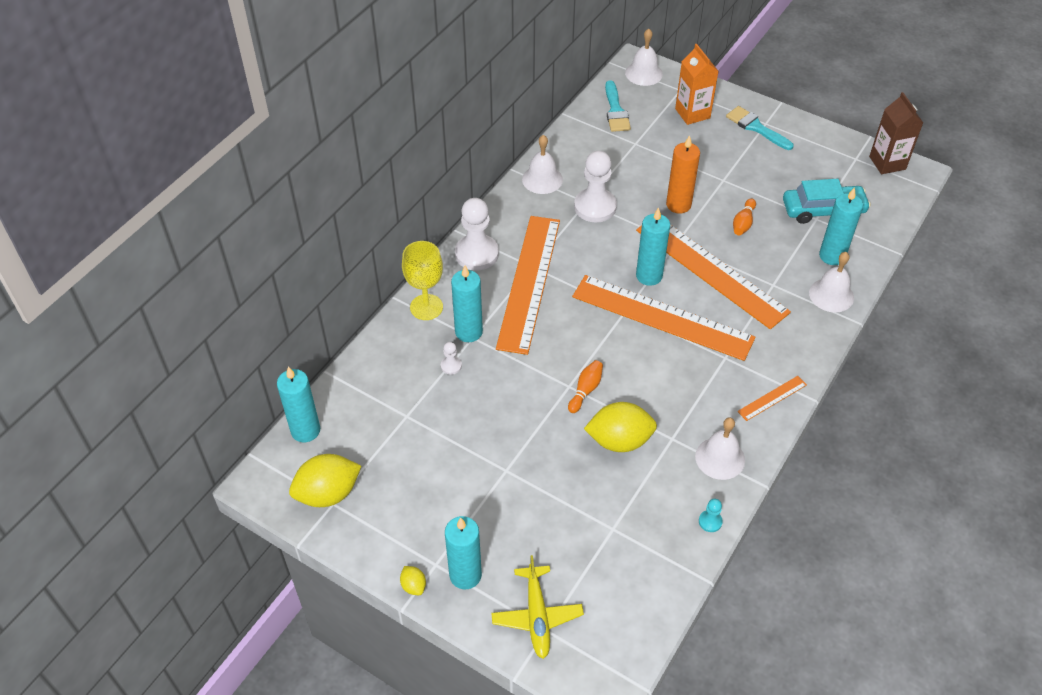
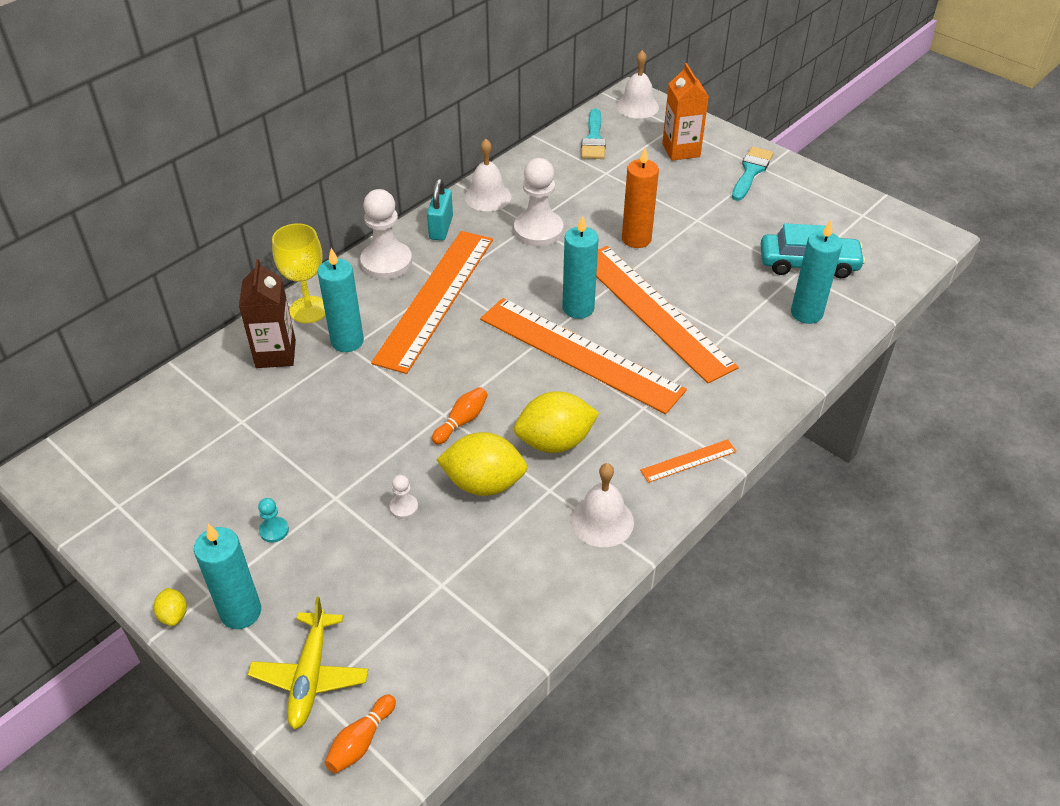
camera: 10 degrees right, 5 degrees down
turquoise candle [277,366,320,442] -> none
yellow lemon [289,454,361,507] -> yellow lemon moved to [514,391,599,453]
white pawn [441,342,462,375] -> white pawn moved to [390,475,418,519]
turquoise pawn [699,499,723,532] -> turquoise pawn moved to [258,498,289,543]
turquoise brush [726,106,794,150] -> turquoise brush turned 60 degrees clockwise [732,146,774,201]
orange bowling pin [733,198,756,235] -> orange bowling pin moved to [325,694,396,773]
white bell [809,252,854,312] -> none
brown carton [869,92,923,174] -> brown carton moved to [239,259,296,368]
none -> turquoise padlock [427,179,453,241]

